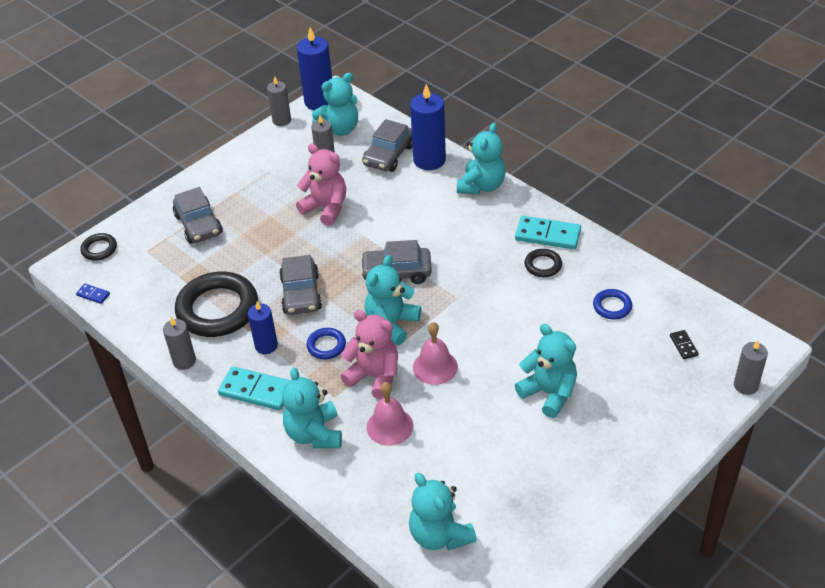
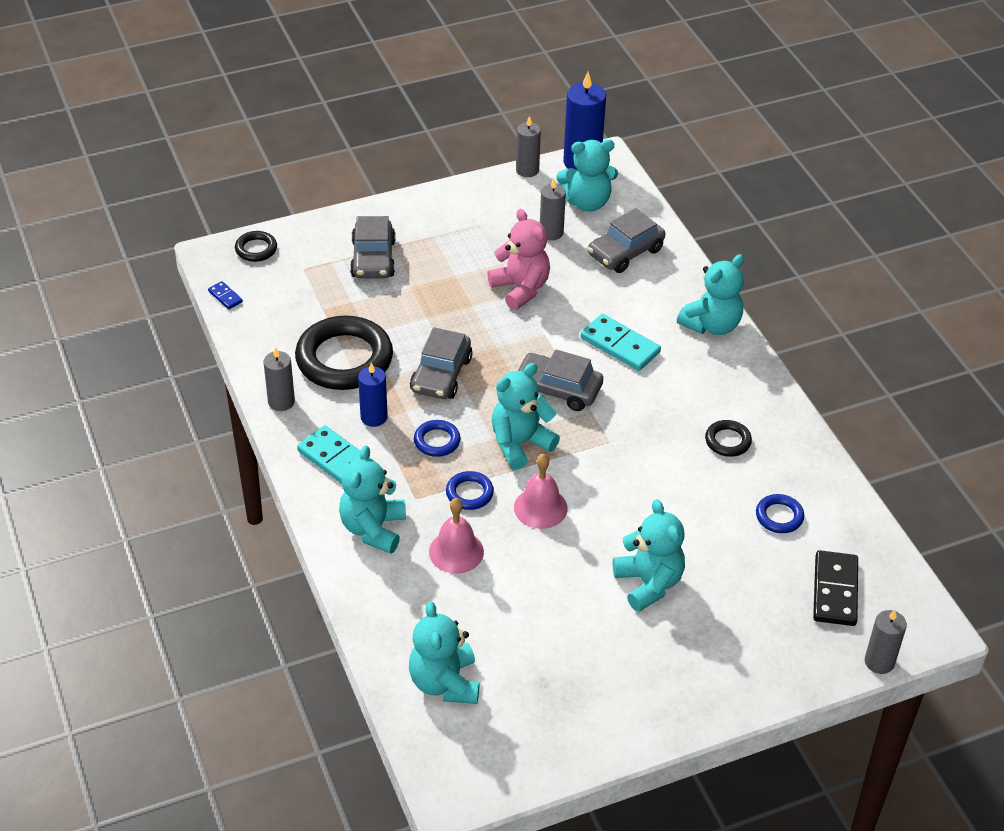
camera: 20 degrees right, 0 degrees up
pink teddy bear [340,310,398,399] -> blue ring [446,471,494,510]
blue candle [410,84,446,170] -> none
turquoise domino [515,216,581,249] -> turquoise domino moved to [580,314,661,371]
black domino [670,330,699,359] -> black domino [813,550,858,626], size x2.04

